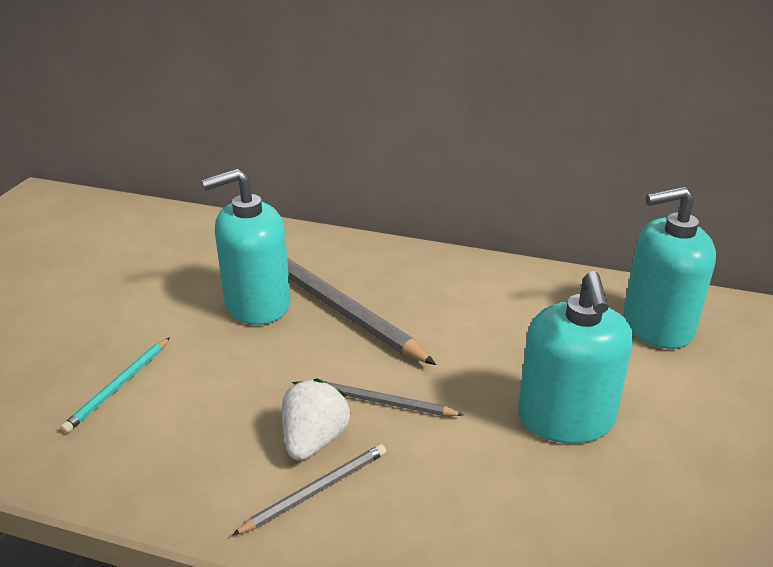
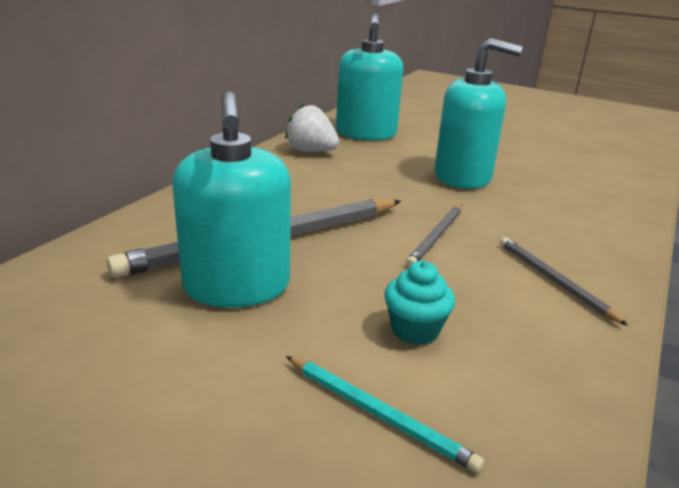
camera: 80 degrees left, 5 degrees down
white strawberry [282,378,350,461] -> white strawberry moved to [285,104,339,152]
none -> turquoise cupcake [384,261,455,345]

